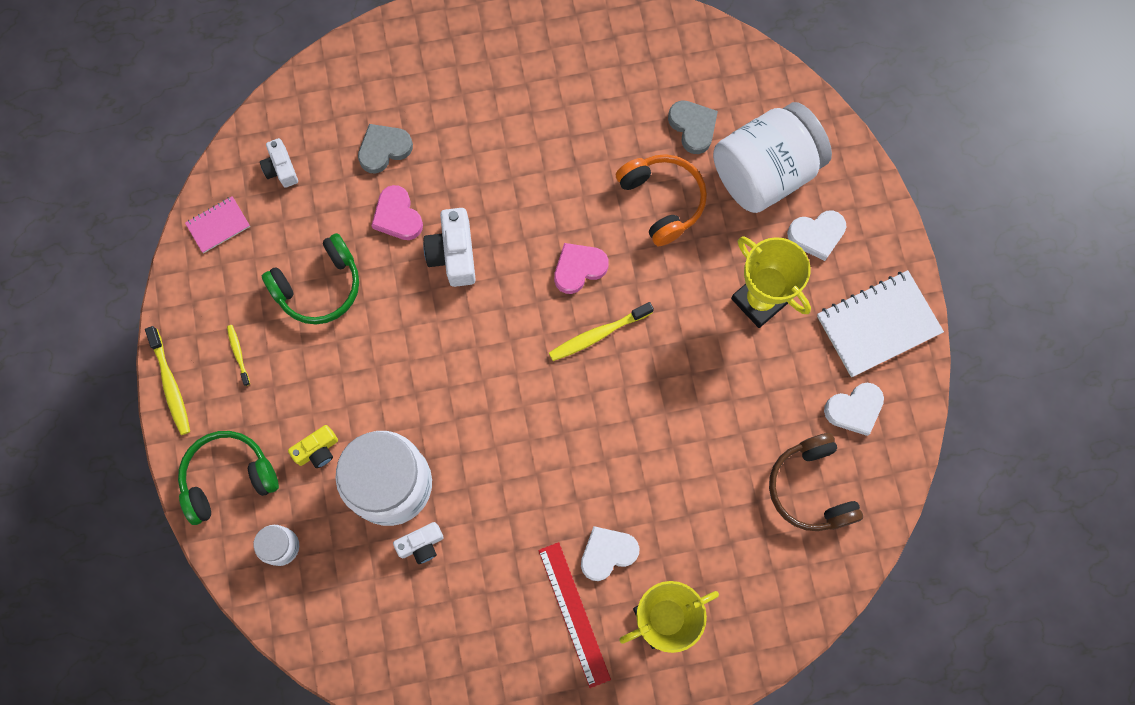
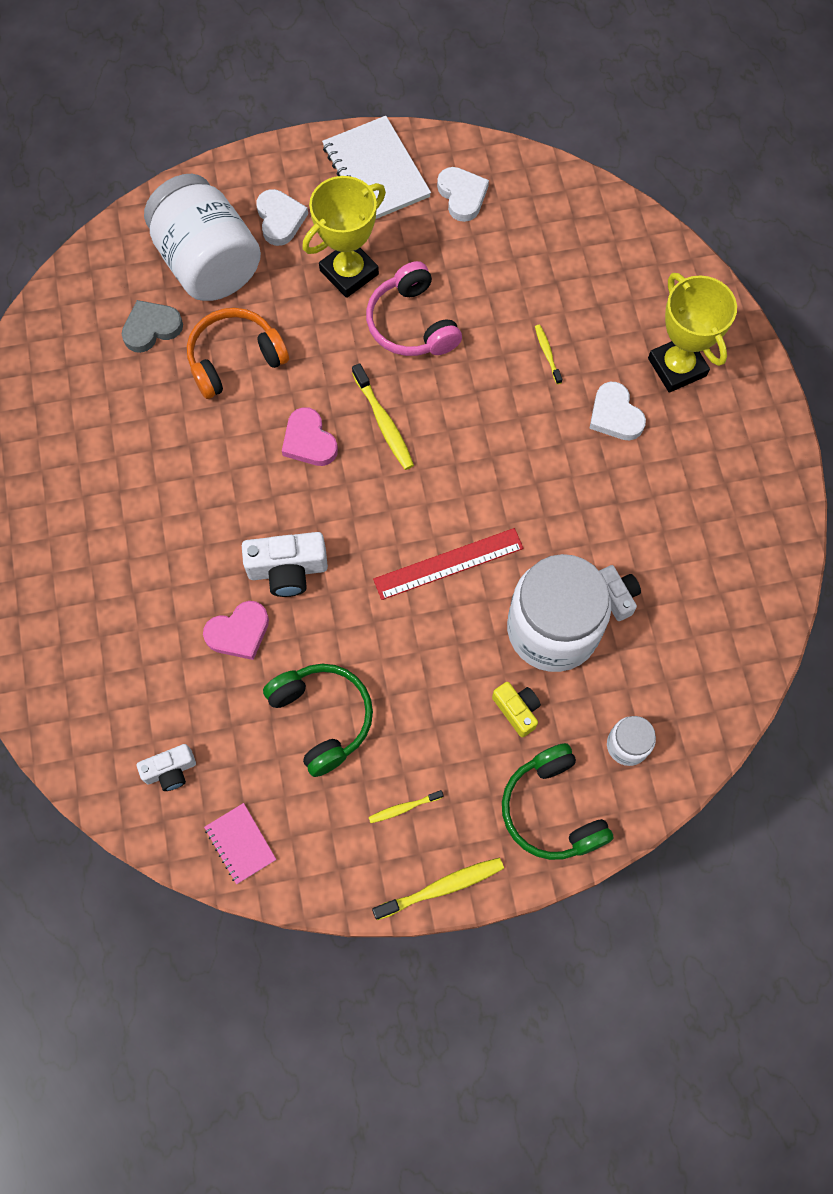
camera: 90 degrees left, 5 degrees down
grey heart [358,124,413,173] -> none
red ruler [538,542,611,688] -> red ruler moved to [373,528,524,600]
brown headphones [769,433,863,531] -> none
none -> pink headphones [366,261,462,356]
none -> yellow toothbrush [535,325,562,384]

